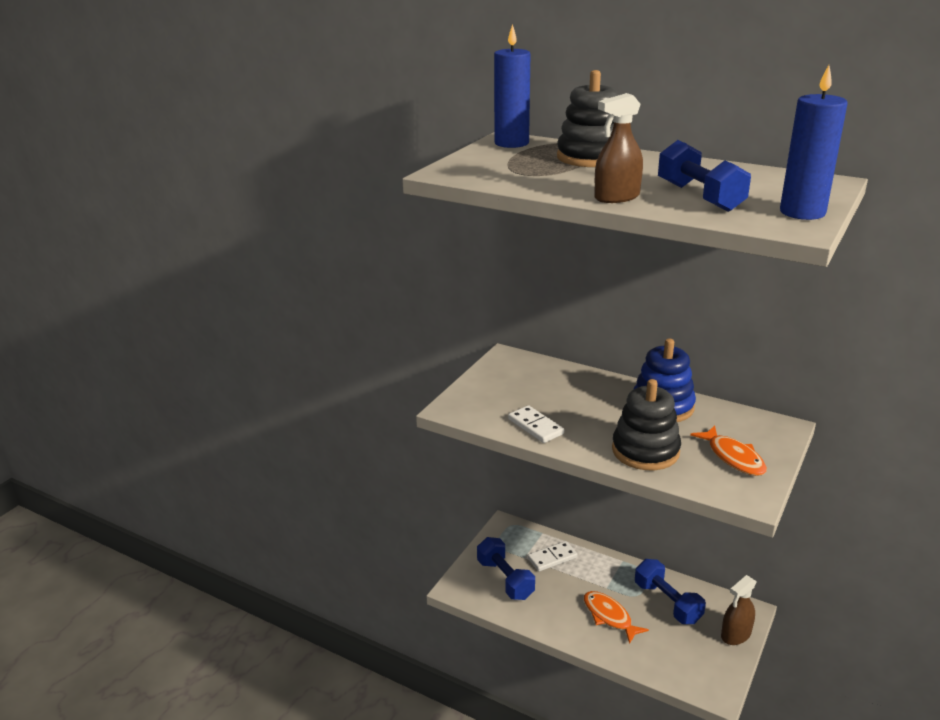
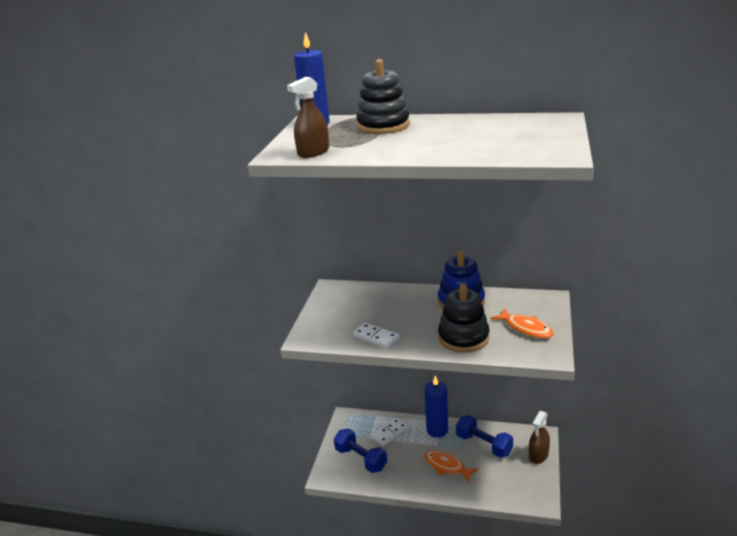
camera: 15 degrees left, 0 degrees up
brown spray bottle [594,93,643,203] -> brown spray bottle moved to [287,77,329,158]
blue dumbbell [658,140,751,212] -> none
blue candle [780,65,848,220] -> blue candle moved to [425,375,448,438]

